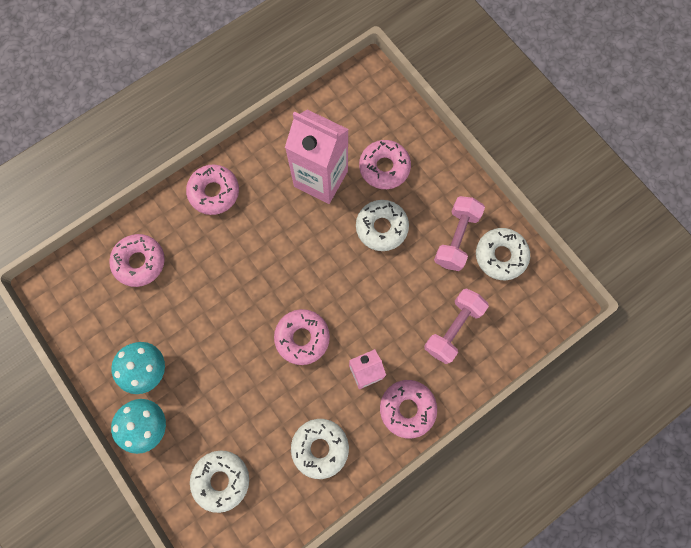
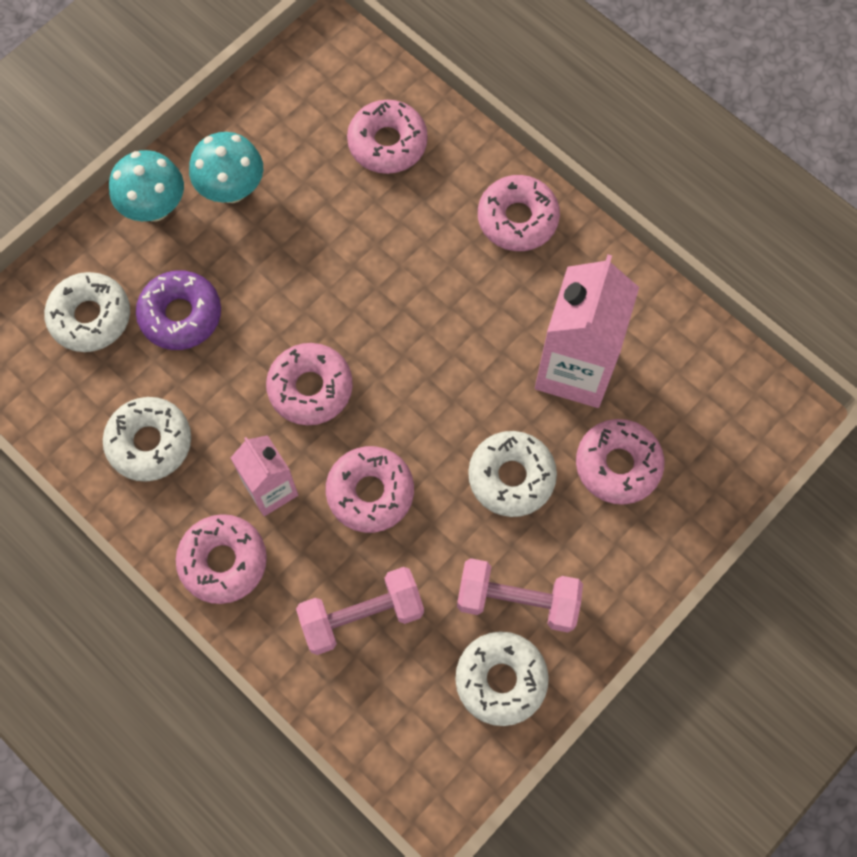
camera: 80 degrees right, 5 degrees down
pink dumbbell [424,288,489,364] -> pink dumbbell turned 45 degrees counterclockwise [296,567,424,655]
none -> purple donut [136,270,221,350]
none -> pink donut [326,446,414,533]

